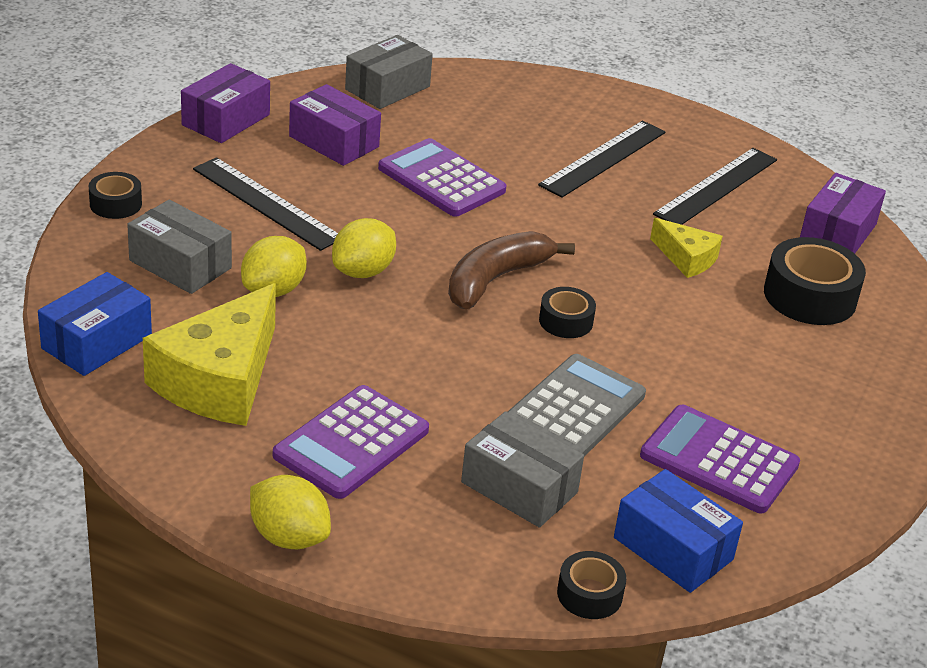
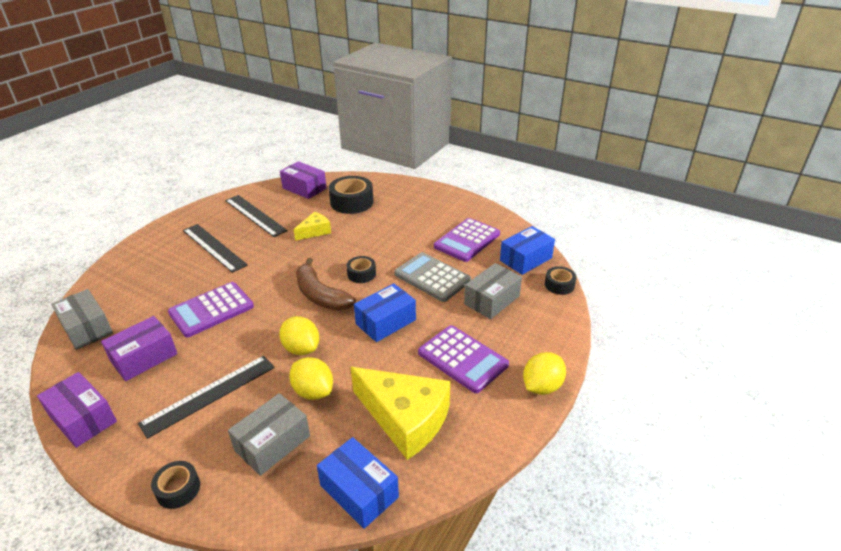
camera: 80 degrees left, 0 degrees up
none -> blue box [354,283,416,342]

